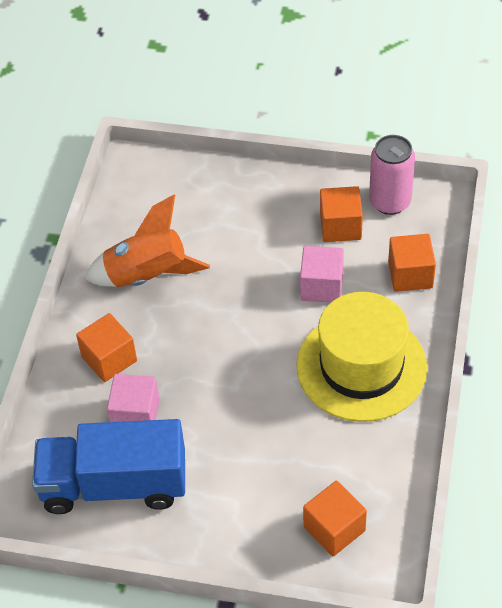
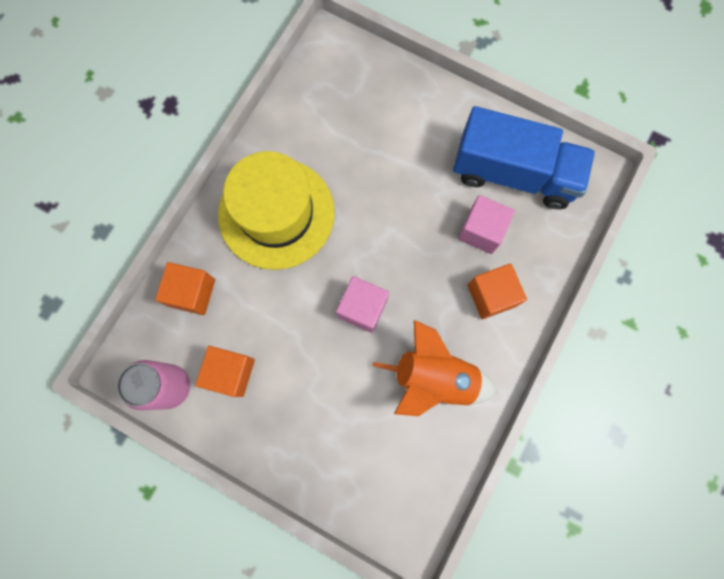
camera: 165 degrees left, 25 degrees up
pink cube [300,246,344,303] -> pink cube moved to [336,276,389,333]
orange cube [303,481,367,557] -> none

